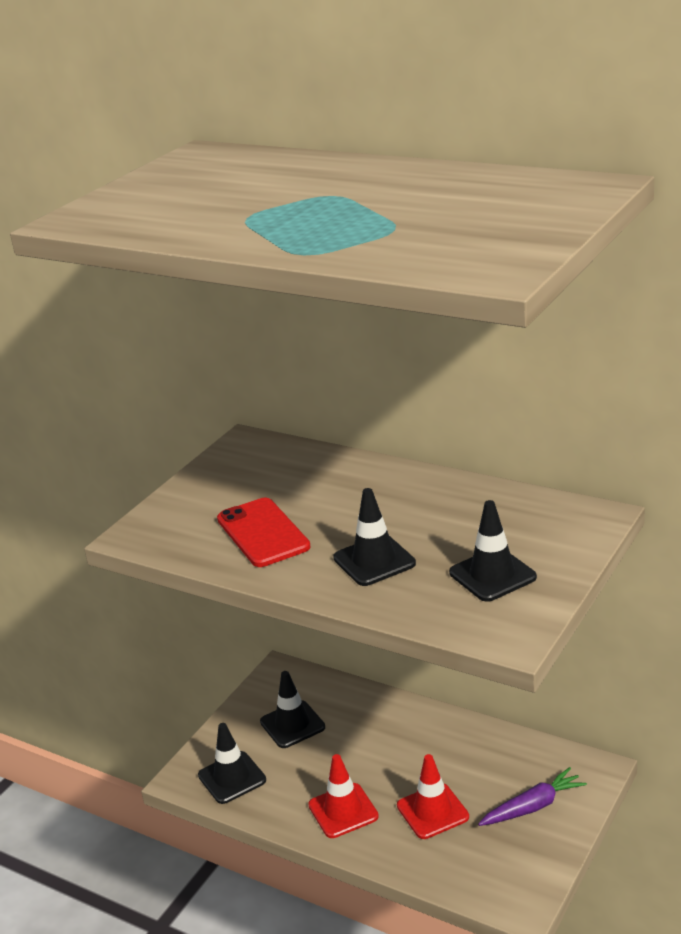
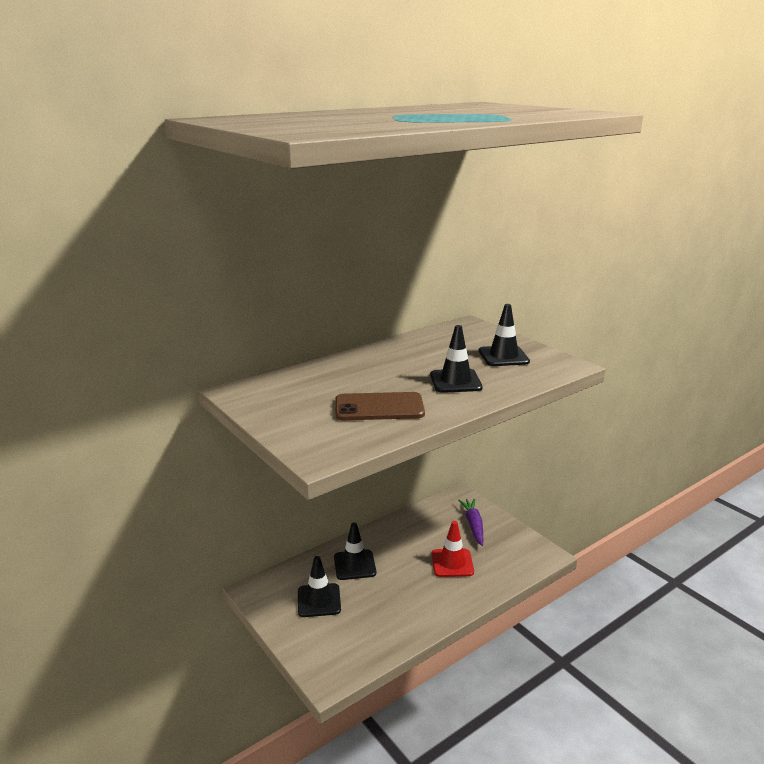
camera: 70 degrees left, 5 degrees down
black traffic cone [198,723,266,804] -> black traffic cone moved to [334,523,376,580]
red phone [217,498,311,567] -> brown phone [335,392,425,420]
red traffic cone [308,754,379,838] -> none

